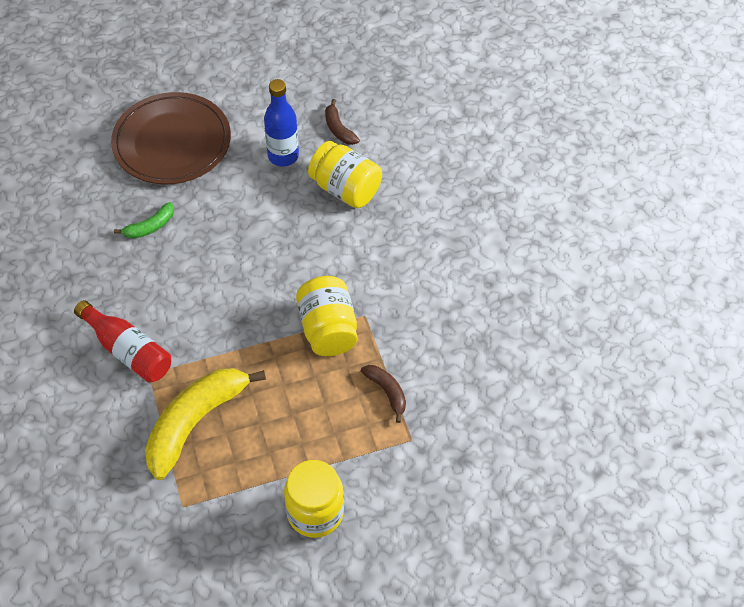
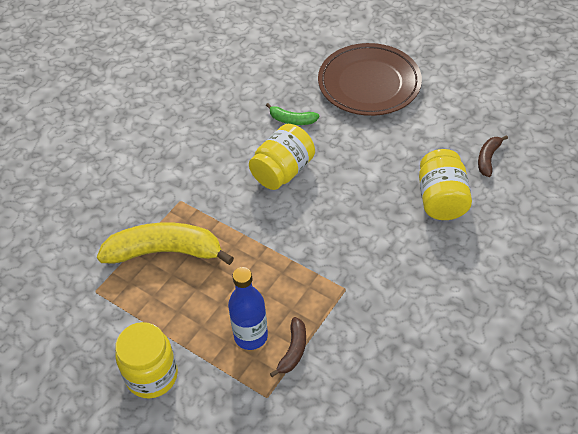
camera: 55 degrees right, 5 degrees down
red bottle [74,300,171,383] -> none
blue bottle [264,79,299,166] -> blue bottle moved to [228,267,268,350]
yellow jar [296,276,357,356] -> yellow jar moved to [249,124,315,190]

